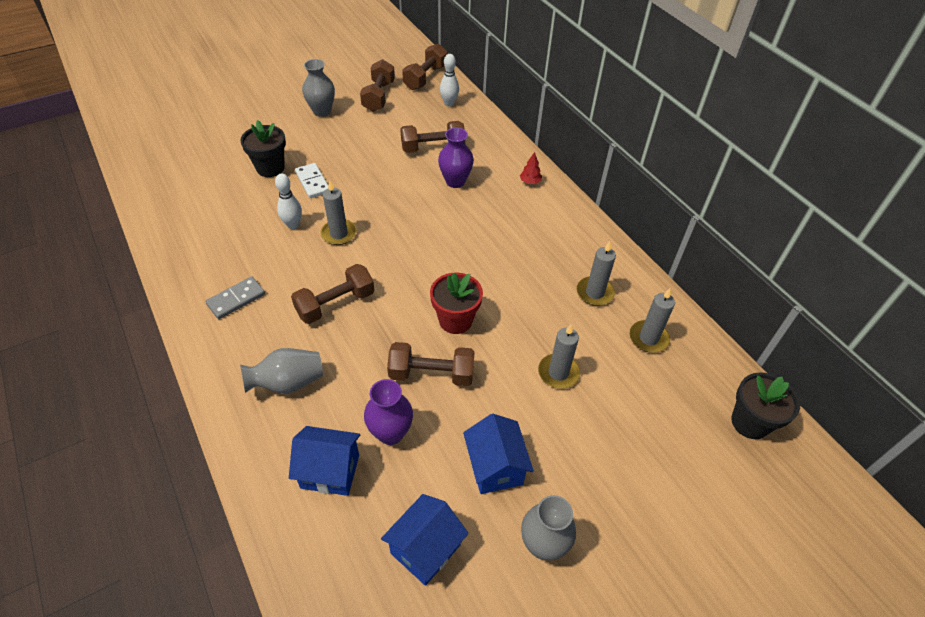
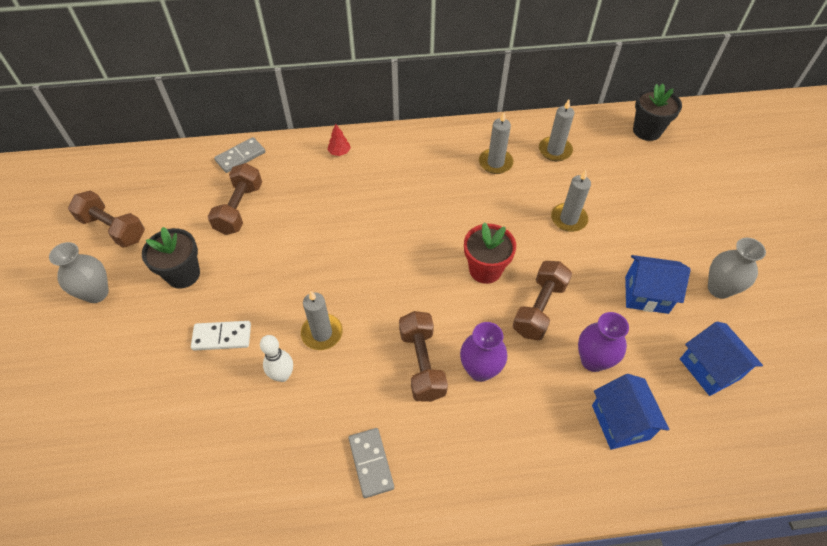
camera: 65 degrees left, 5 degrees up
black flower pot [240,120,286,177] -> black flower pot moved to [142,227,200,289]
grey vase [240,348,323,394] -> none
blue house [289,426,360,496] -> blue house turned 45 degrees counterclockwise [592,374,670,450]
brown dumbbell [402,44,448,90] -> none
purple vase [438,128,474,188] -> purple vase moved to [460,322,507,382]
white bowling pin [440,54,459,107] -> none
none -> grey domino [214,137,265,173]

